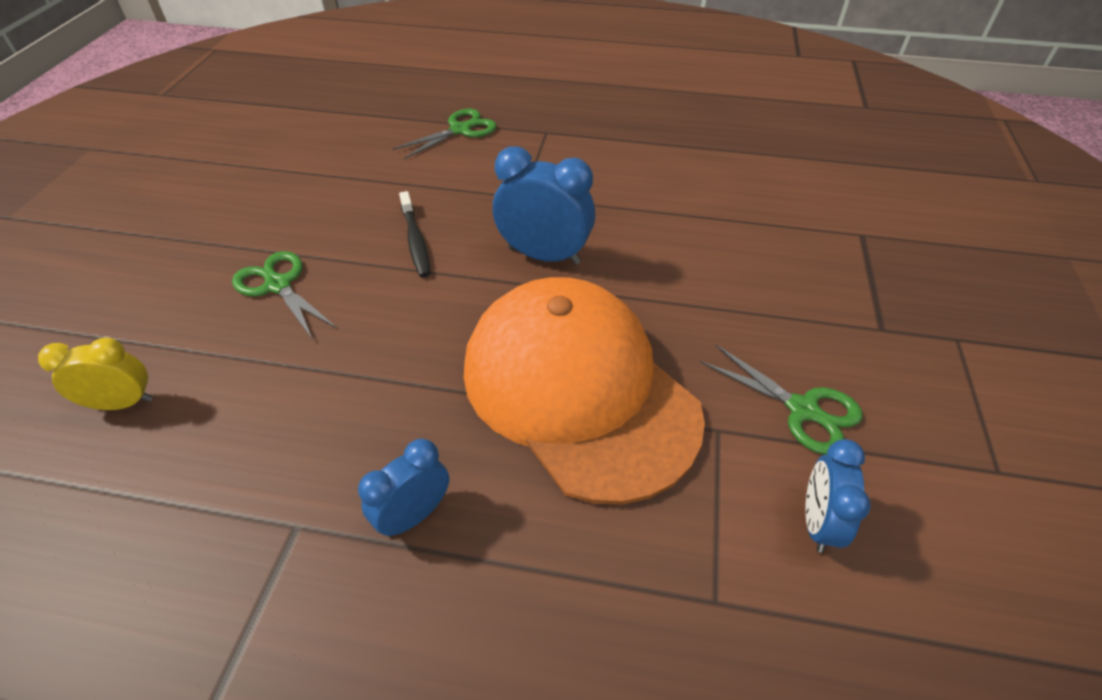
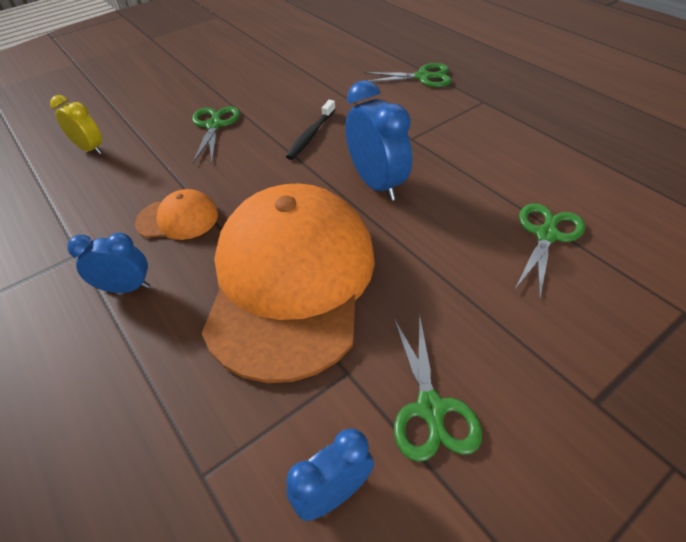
camera: 45 degrees right, 0 degrees up
none -> orange cap [135,189,218,240]
none -> green scissors [515,203,585,300]

